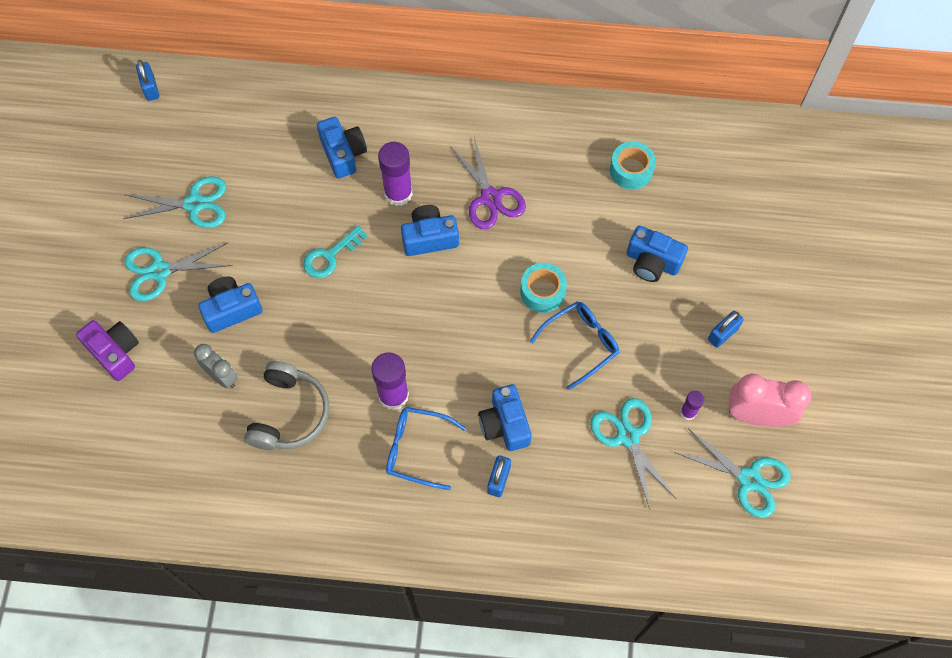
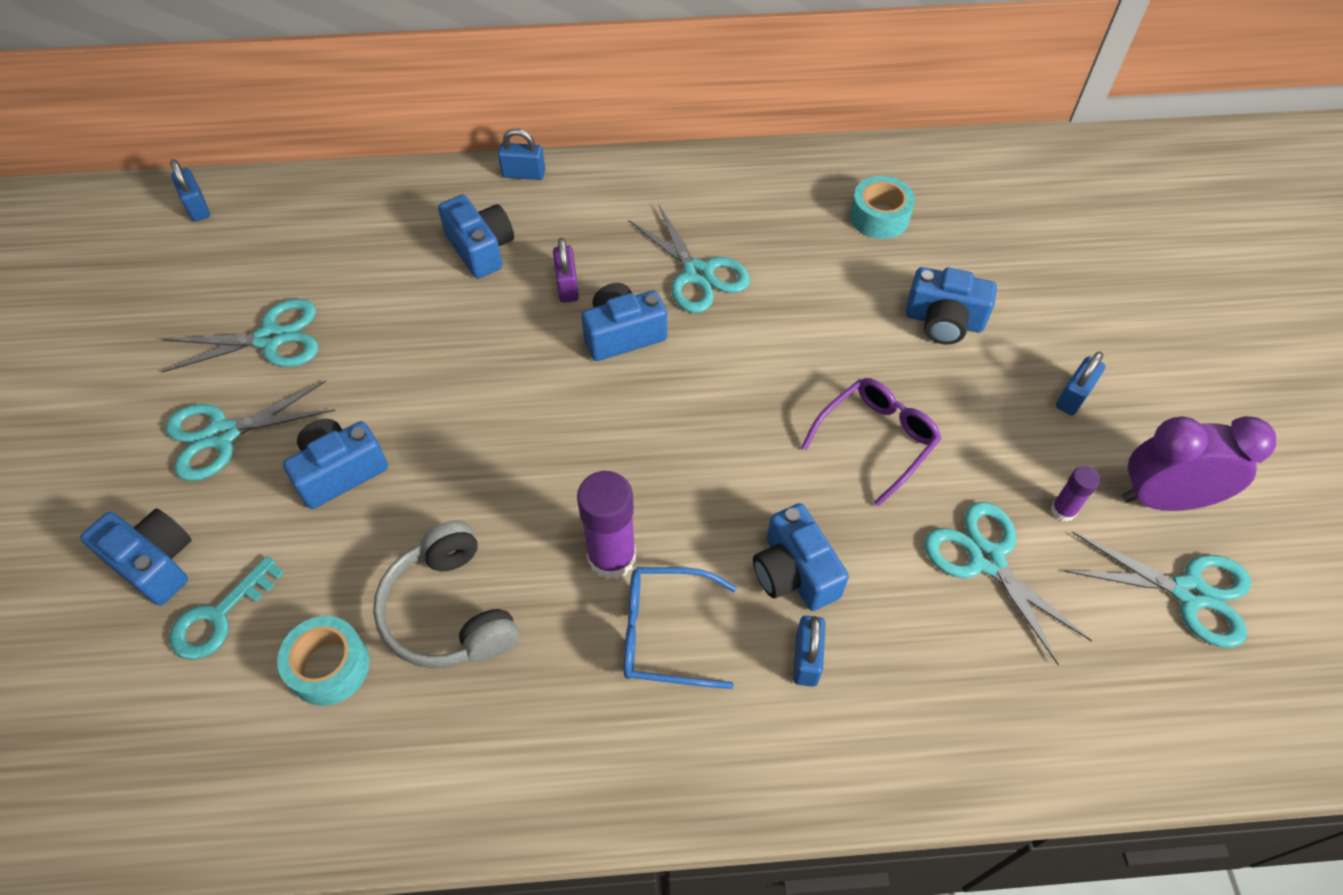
camera: 10 degrees left, 10 degrees down
purple camera [76,320,139,381] -> blue camera [80,508,192,606]
grey clock [194,344,238,388] -> none
grey headphones [244,361,330,450] -> grey headphones turned 150 degrees clockwise [373,520,519,668]
turquoise key [303,225,368,278] -> turquoise key moved to [169,556,284,660]
purple glue stick [378,142,413,206] -> purple padlock [553,238,579,303]
purple scissors [450,137,526,229] -> turquoise scissors [629,204,750,313]
turquoise tape [520,263,567,313] -> turquoise tape moved to [277,616,370,706]
blue glasses [530,301,619,390] -> purple glasses [801,378,942,507]
pink clock [729,373,812,427] -> purple clock [1122,416,1276,511]
none -> blue padlock [498,128,545,180]

